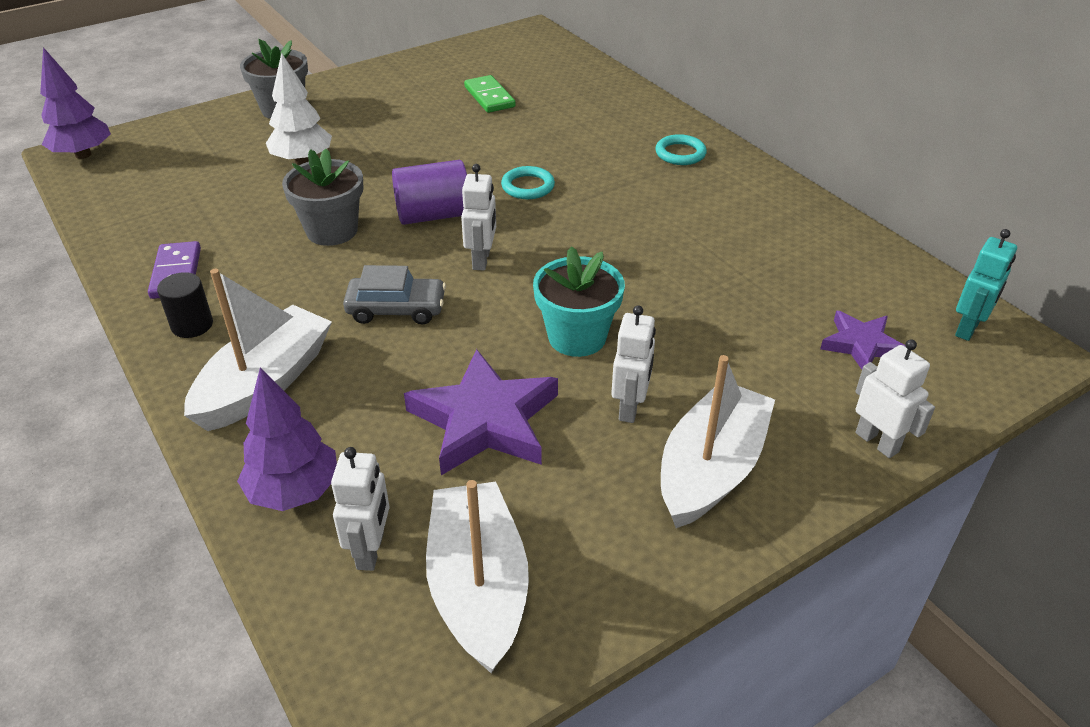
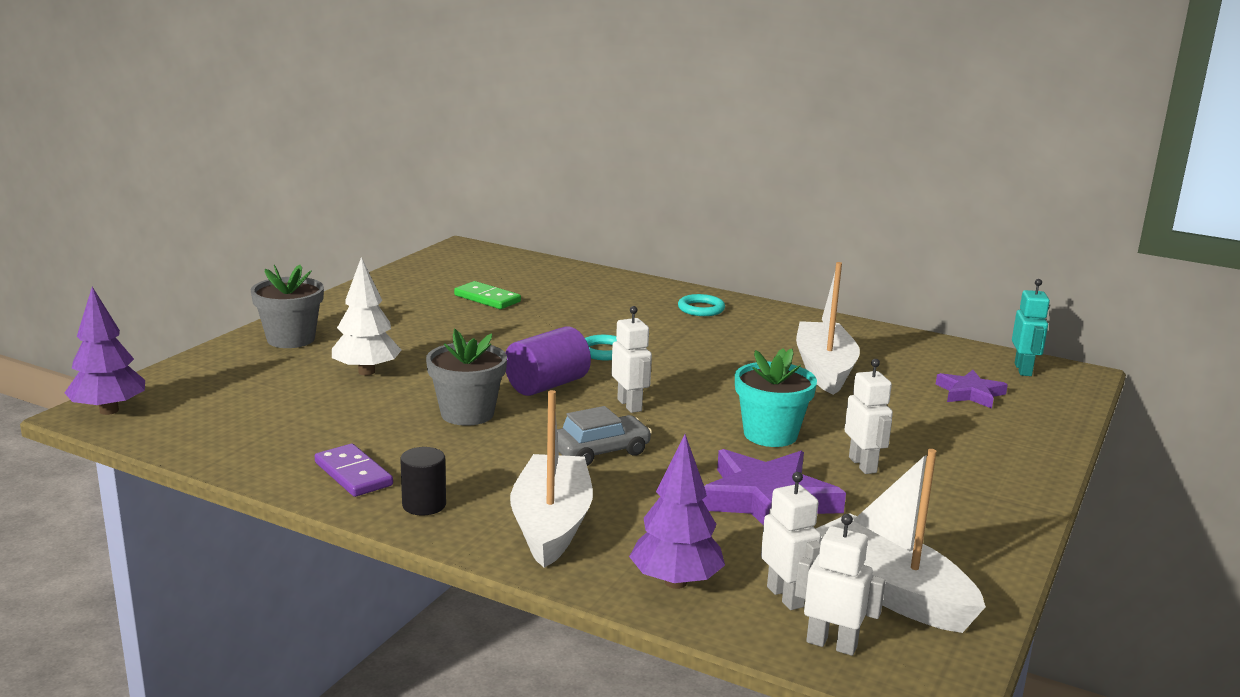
camera: 30 degrees left, 20 degrees down
white boat [661,355,775,528] -> white boat moved to [796,262,860,395]
white robot [855,339,935,458] -> white robot moved to [795,514,886,656]

